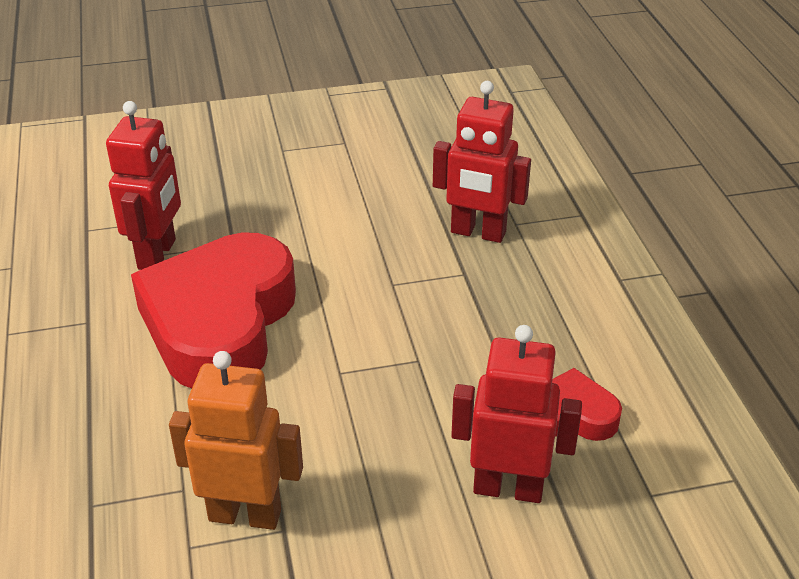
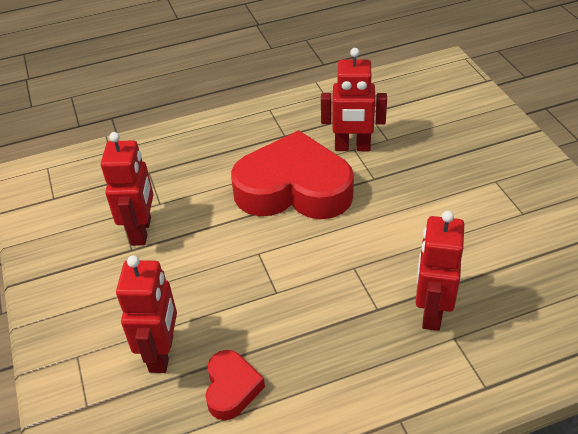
camera: 85 degrees right, 5 degrees up
orange robot [169,351,303,530] -> red robot [101,132,154,246]

